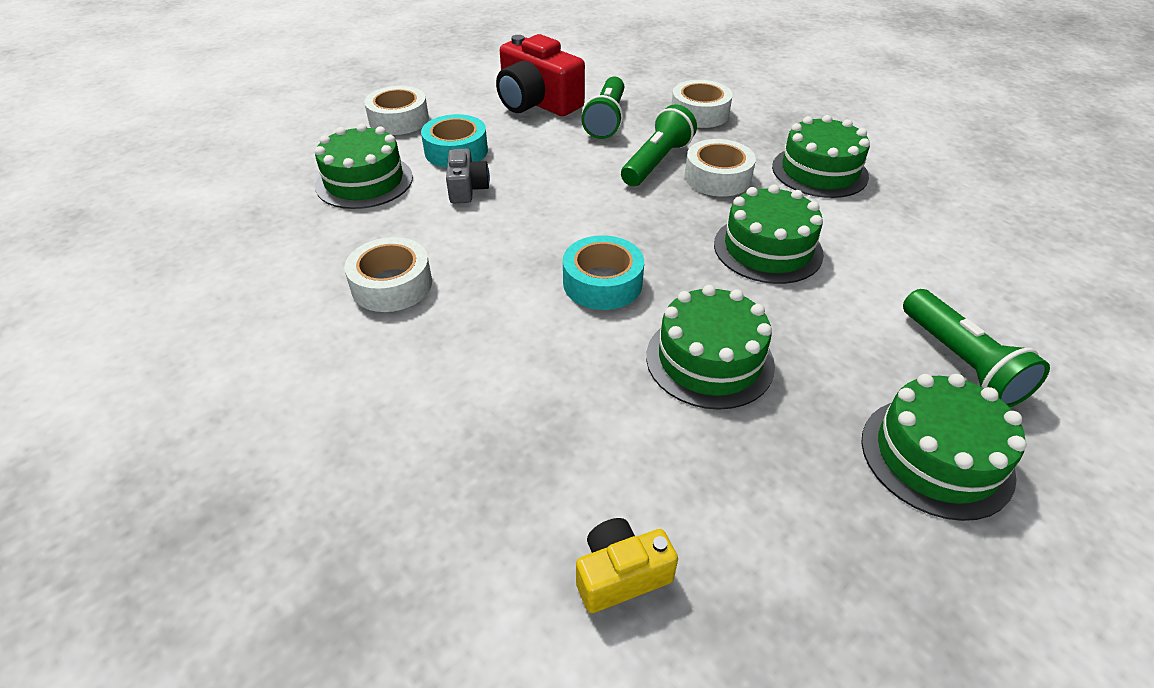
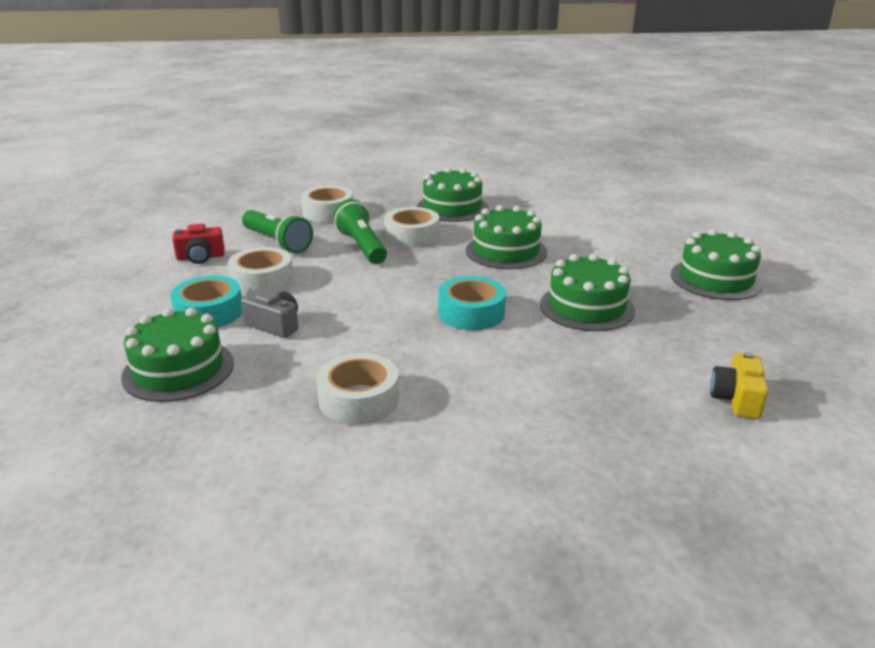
camera: 55 degrees left, 15 degrees down
white tape [364,86,429,135] -> white tape moved to [228,247,294,294]
red camera [496,34,585,116] -> red camera [172,224,225,264], size x0.53
green flashlight [903,289,1050,407] -> none

